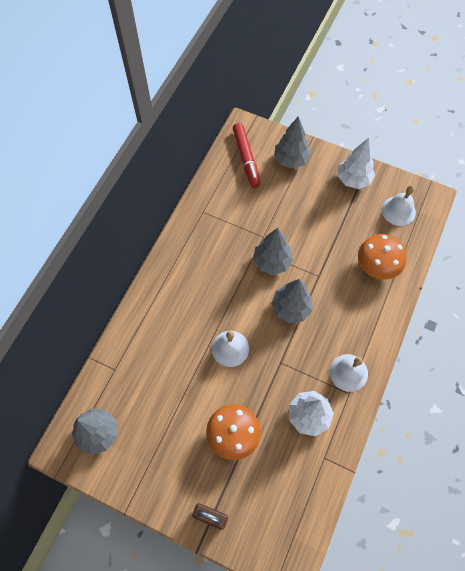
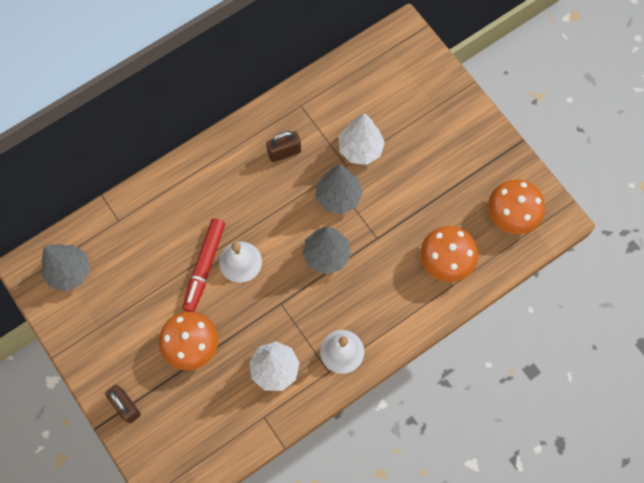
camera: 30 degrees right, 5 degrees up
red marker [233,123,261,188] -> red marker moved to [182,219,225,312]
grey tree [274,116,311,169] -> none
white tree [338,138,375,189] -> white tree moved to [339,113,385,165]
white bell [382,185,416,226] -> orange mushroom [488,180,545,234]
none -> brown padlock [266,131,301,162]

